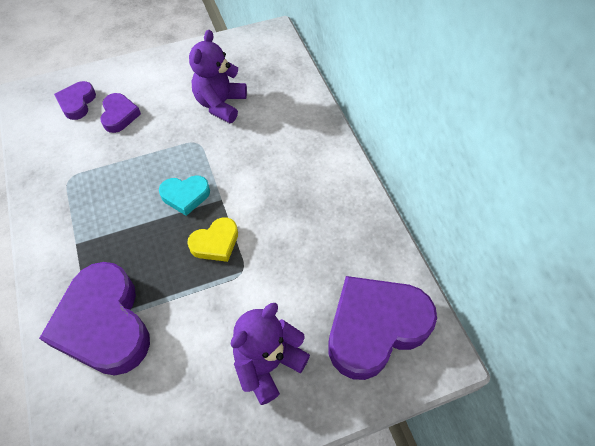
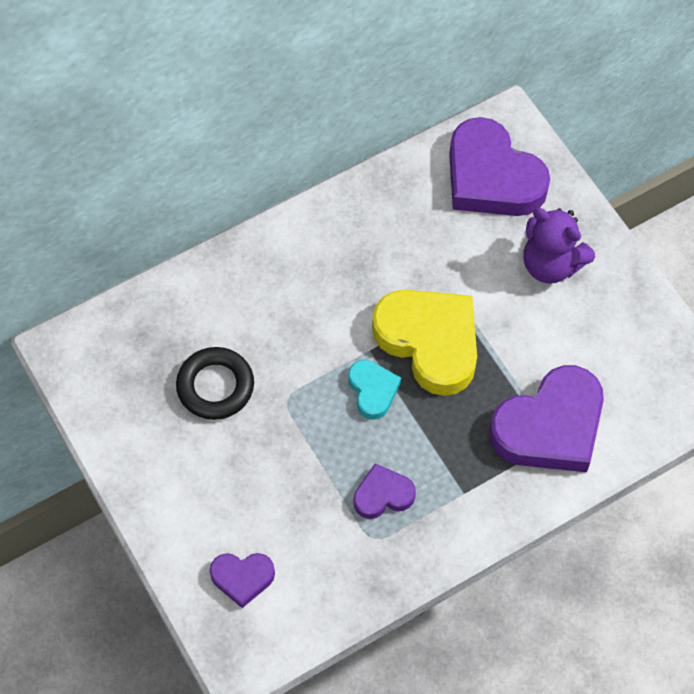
camera: 100 degrees left, 5 degrees up
purple heart [100,93,141,133] -> purple heart moved to [354,463,416,519]
yellow heart [187,217,238,262] -> yellow heart [372,290,477,396], size x1.99
purple teddy bear [189,30,247,123] -> black ring [176,347,254,420]

